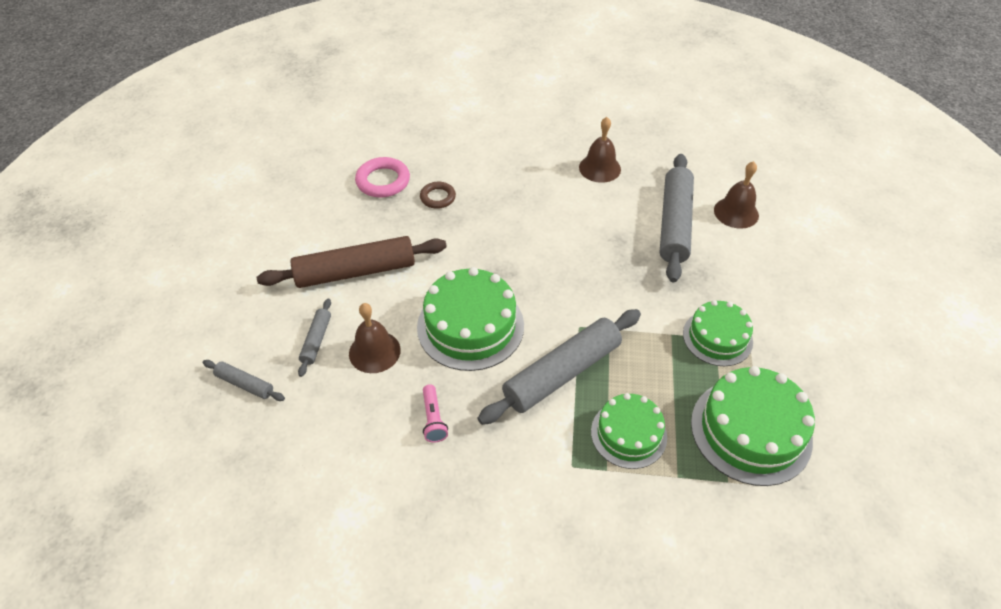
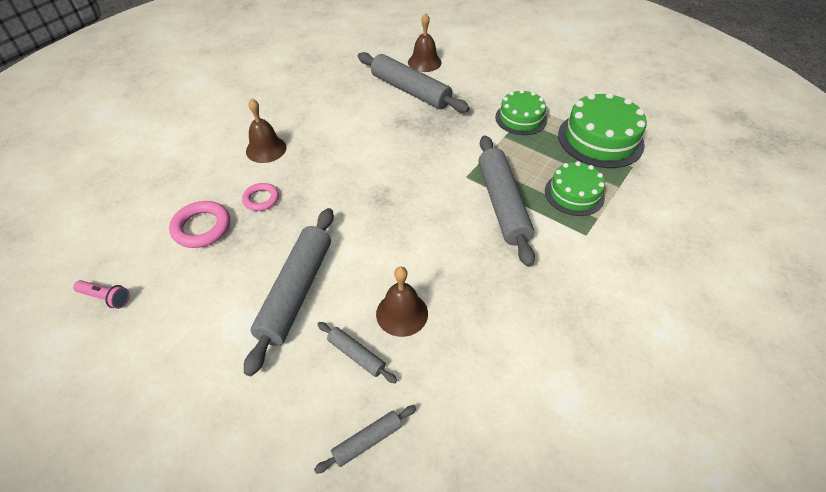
camera: 60 degrees left, 0 degrees up
brown rolling pin [257,236,447,288] -> grey rolling pin [244,208,334,376]
green cake [417,267,524,371] -> none
brown ring [420,182,456,209] -> pink ring [242,183,279,211]
pink flashlight [423,384,448,443] -> pink flashlight moved to [73,280,130,309]
brown bell [579,117,621,183] -> brown bell moved to [246,99,286,163]

